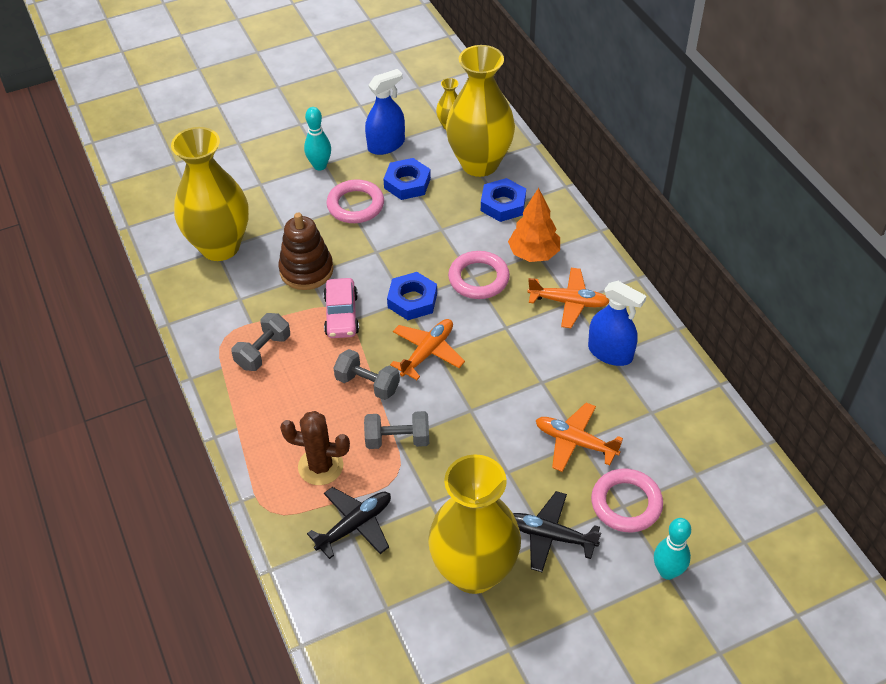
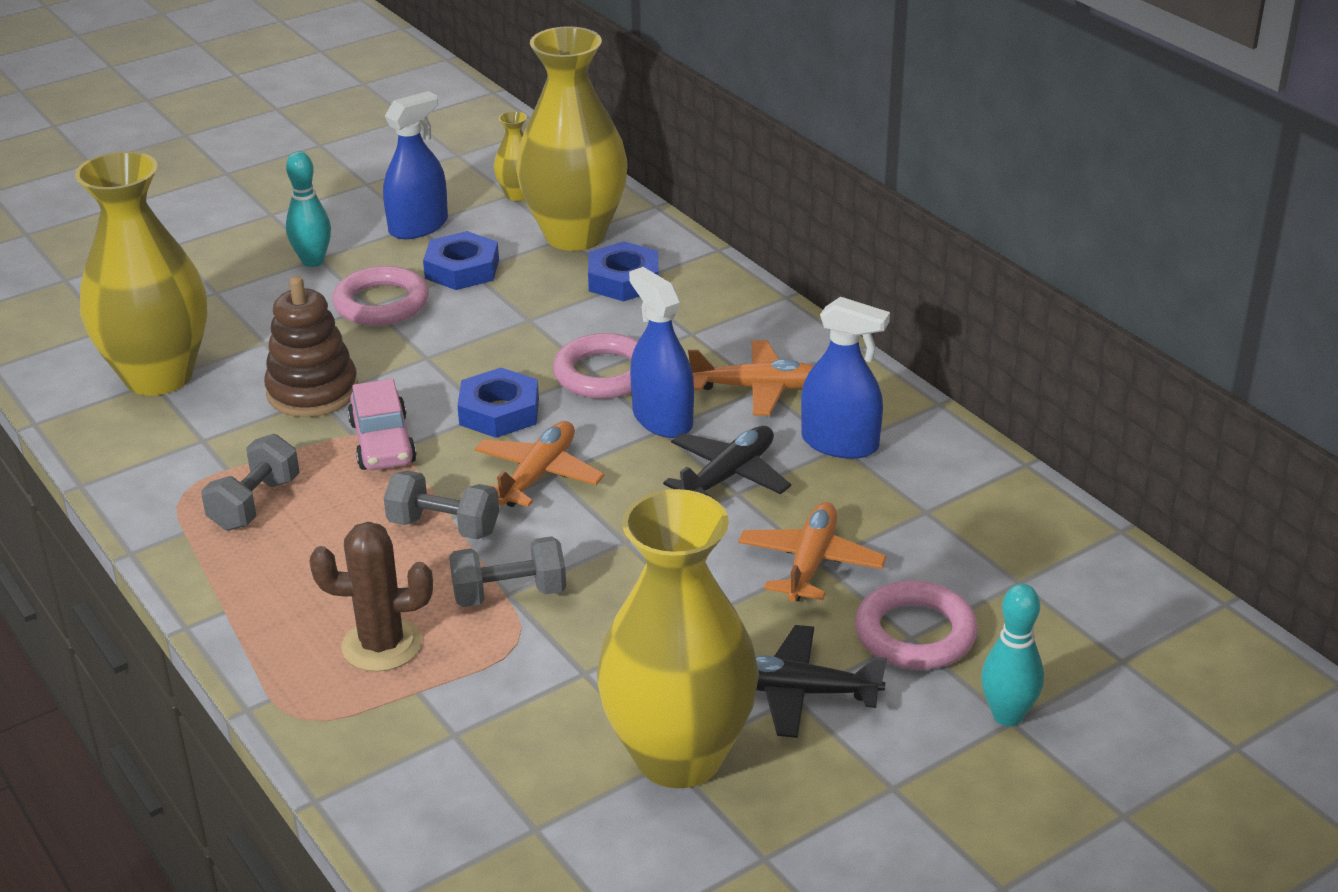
camera: 10 degrees left, 15 degrees down
black plane [307,487,391,559] -> black plane moved to [663,426,791,496]
orange tree [508,188,560,262] -> none
orange plane [536,403,623,472] -> orange plane turned 90 degrees clockwise [738,502,886,602]
none -> blue spray bottle [629,267,694,438]

